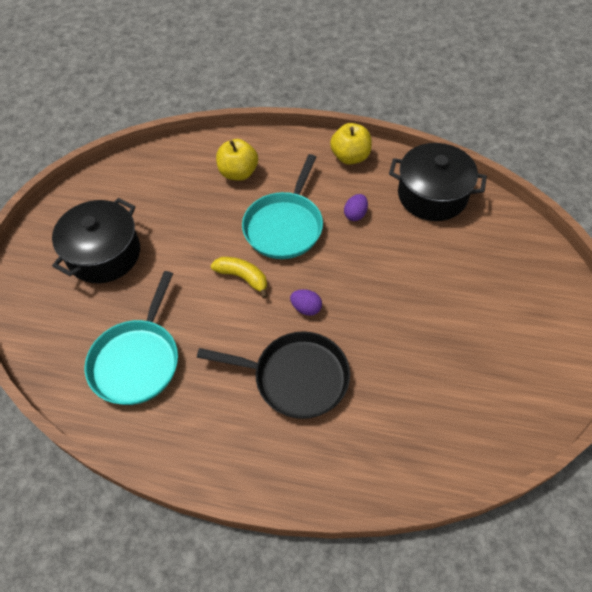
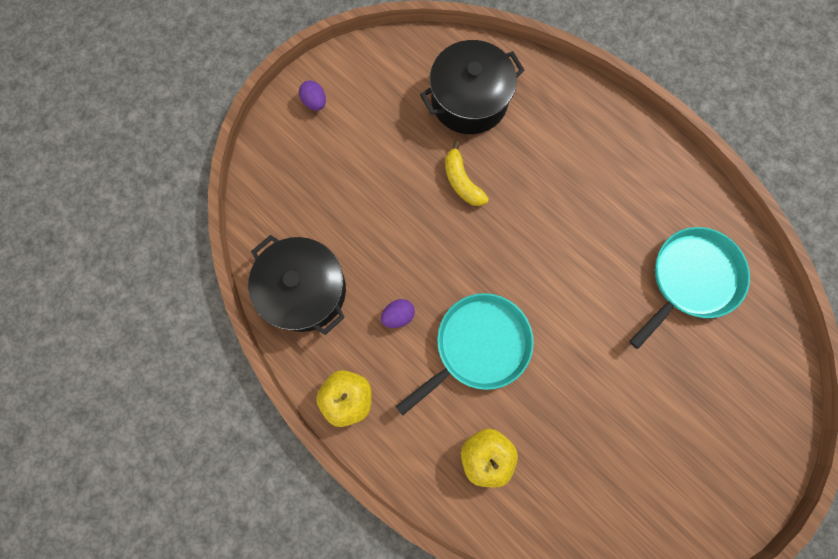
camera: 150 degrees left, 20 degrees up
black pot [52,198,140,283] -> black pot moved to [420,40,525,134]
black pan [197,331,350,419] -> none
yellow banana [211,257,268,298] -> yellow banana moved to [445,141,489,206]
purple egg [290,289,322,316] -> purple egg moved to [299,81,326,110]

